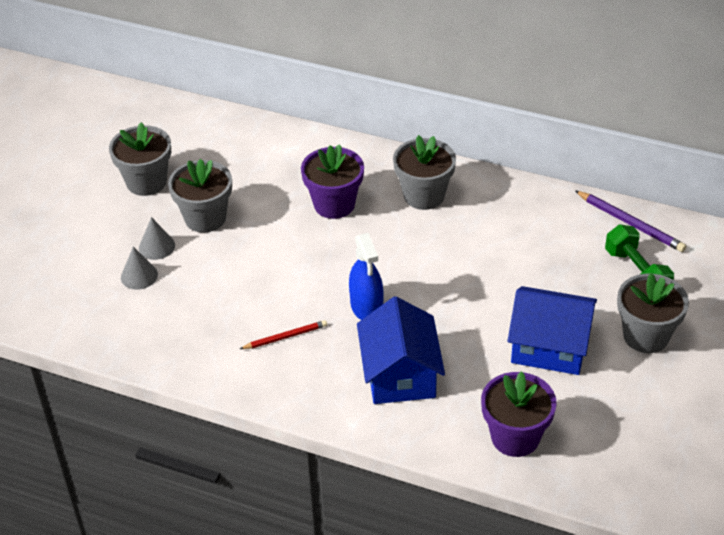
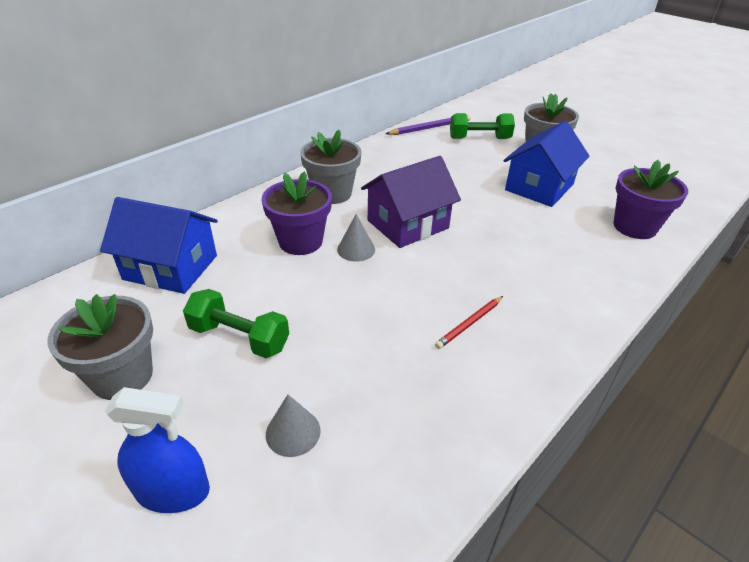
camera: 70 degrees left, 5 degrees down
grey cone [139,217,175,260] -> grey cone moved to [337,214,375,262]
grey flower pot [168,159,232,233] -> green dumbbell [183,289,289,358]
red pencil [240,320,327,349] -> red pencil turned 135 degrees counterclockwise [435,296,503,349]
blue spray bottle [349,233,384,320] -> blue spray bottle moved to [105,387,210,513]
blue house [357,297,445,404] -> blue house moved to [100,197,218,294]
none -> purple house [361,156,461,248]

